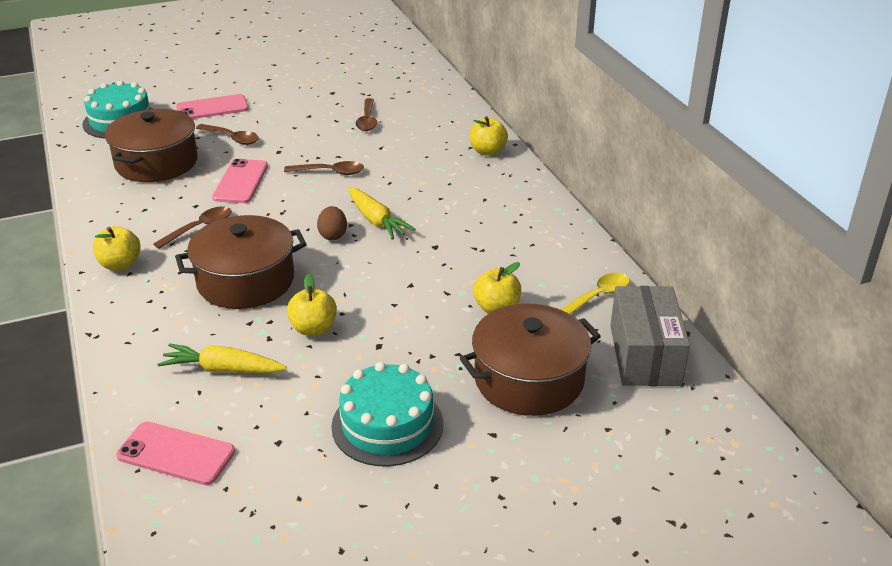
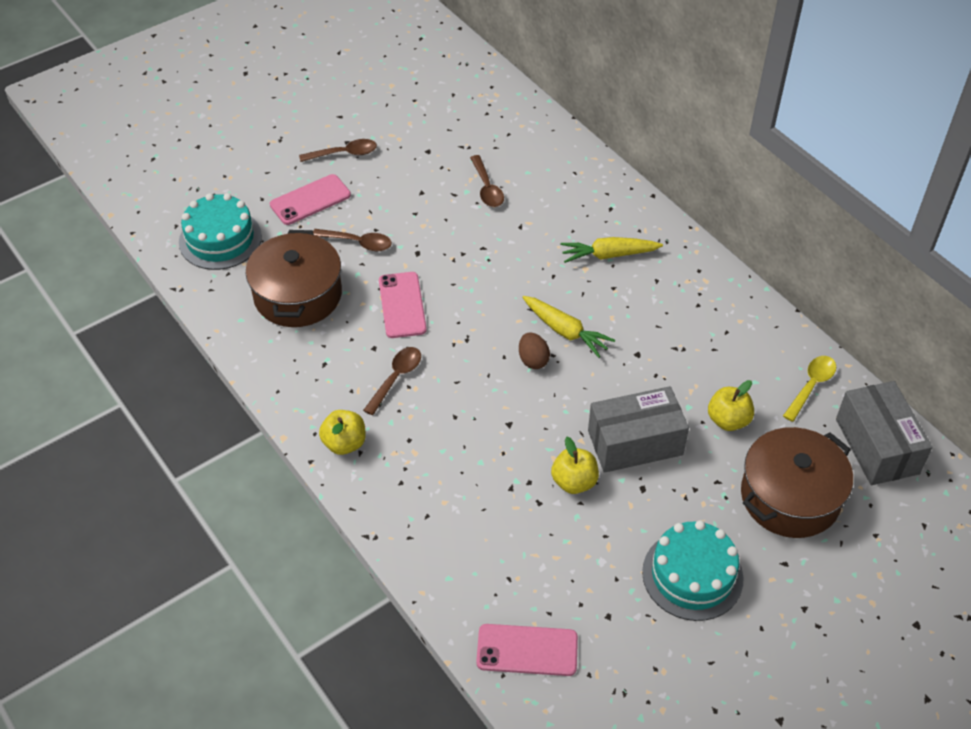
camera: 15 degrees left, 15 degrees up
yellow carrot [157,343,287,373] -> yellow carrot moved to [560,237,663,263]
brown pot [175,215,307,309] -> none
brown spoon [284,161,364,175] -> brown spoon moved to [299,139,377,162]
yellow apple [470,116,508,156] -> none
none -> grey box [588,386,689,473]

